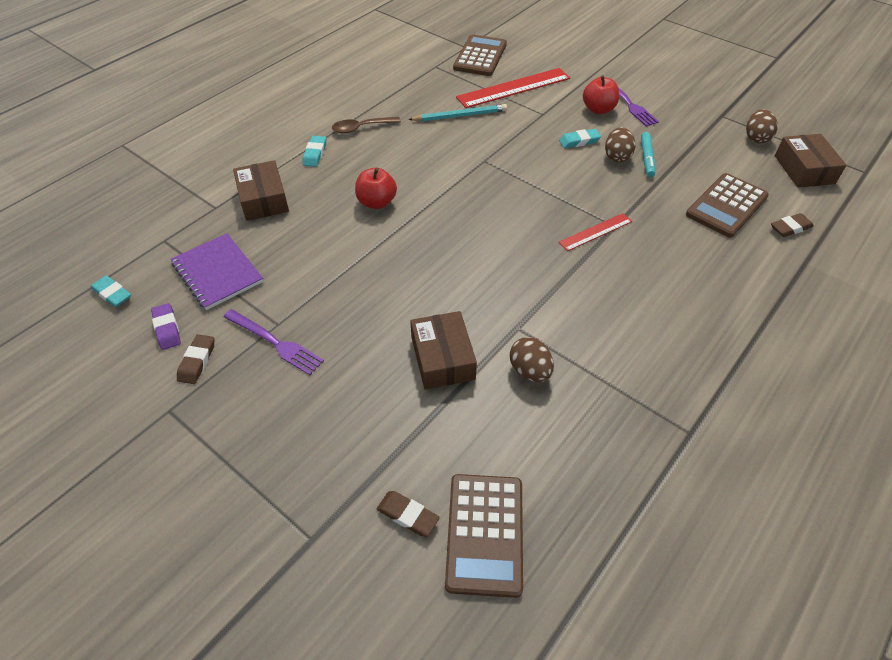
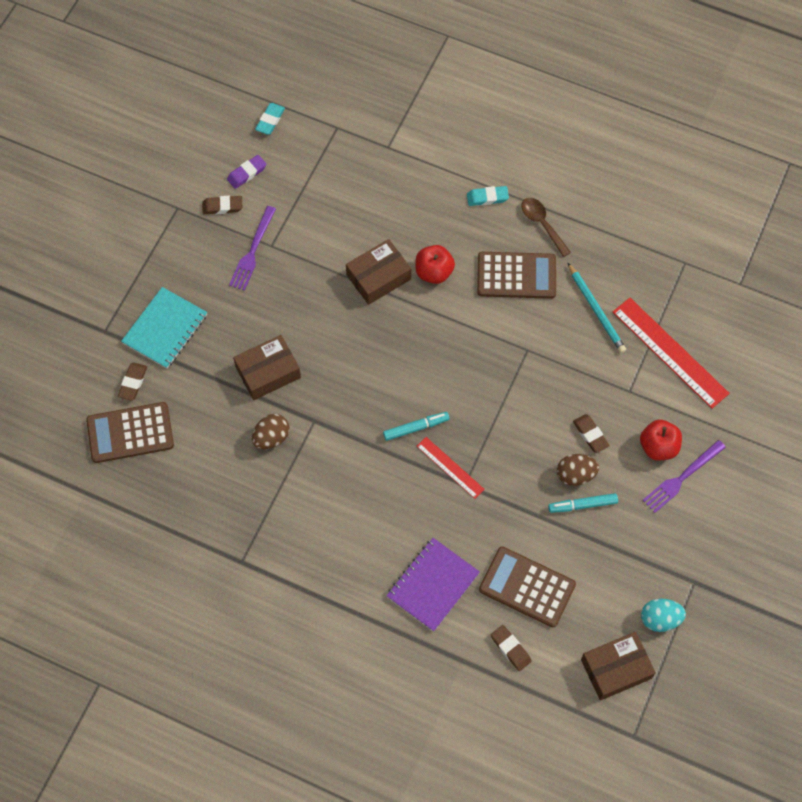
camera: 75 degrees right, 15 degrees up
purple notebook [171,233,264,310] -> purple notebook moved to [386,538,480,632]
brown box [233,160,289,221] -> brown box moved to [346,239,411,305]
brown calculator [453,34,507,76] -> brown calculator moved to [477,252,556,299]
turquoise eraser [559,129,601,148] -> brown eraser [573,414,610,453]
brown egg [746,109,778,143] -> turquoise egg [641,599,686,632]
none -> turquoise notebook [121,287,207,369]
none -> turquoise marker [383,412,450,441]

